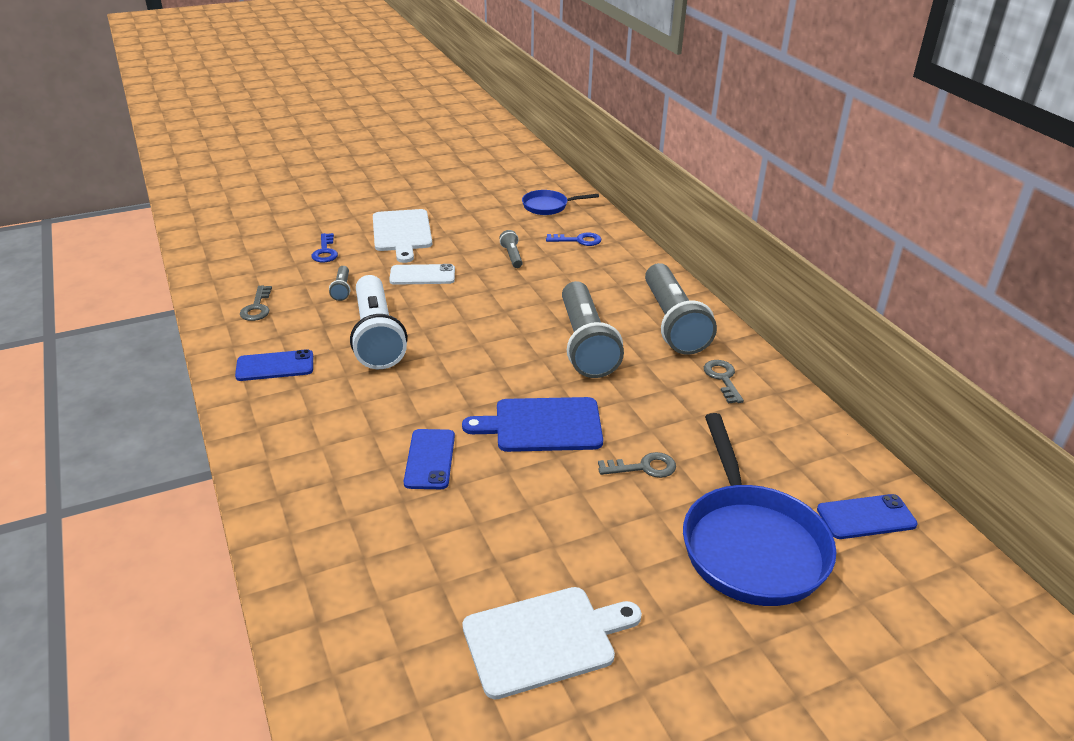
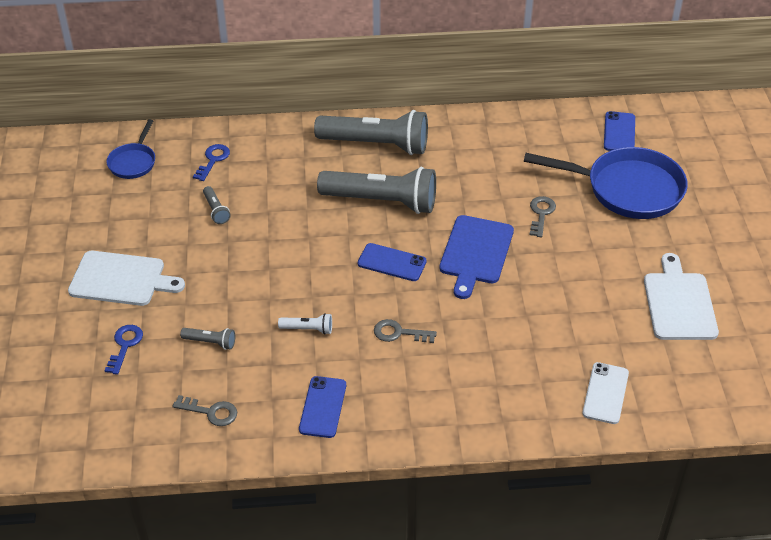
camera: 70 degrees left, 10 degrees up
blue key [311,233,338,262] -> blue key turned 90 degrees counterclockwise [104,325,143,375]
white flashlight [350,275,407,369] -> white flashlight [278,313,332,335], size x0.42
white phone [389,264,455,285] -> white phone moved to [582,362,629,424]
blue phone [404,429,455,489] -> blue phone moved to [358,243,427,281]
grey flashlight [499,230,523,268] -> grey flashlight turned 120 degrees counterclockwise [203,186,231,224]
grey key [704,360,744,404] -> grey key moved to [374,319,437,343]

